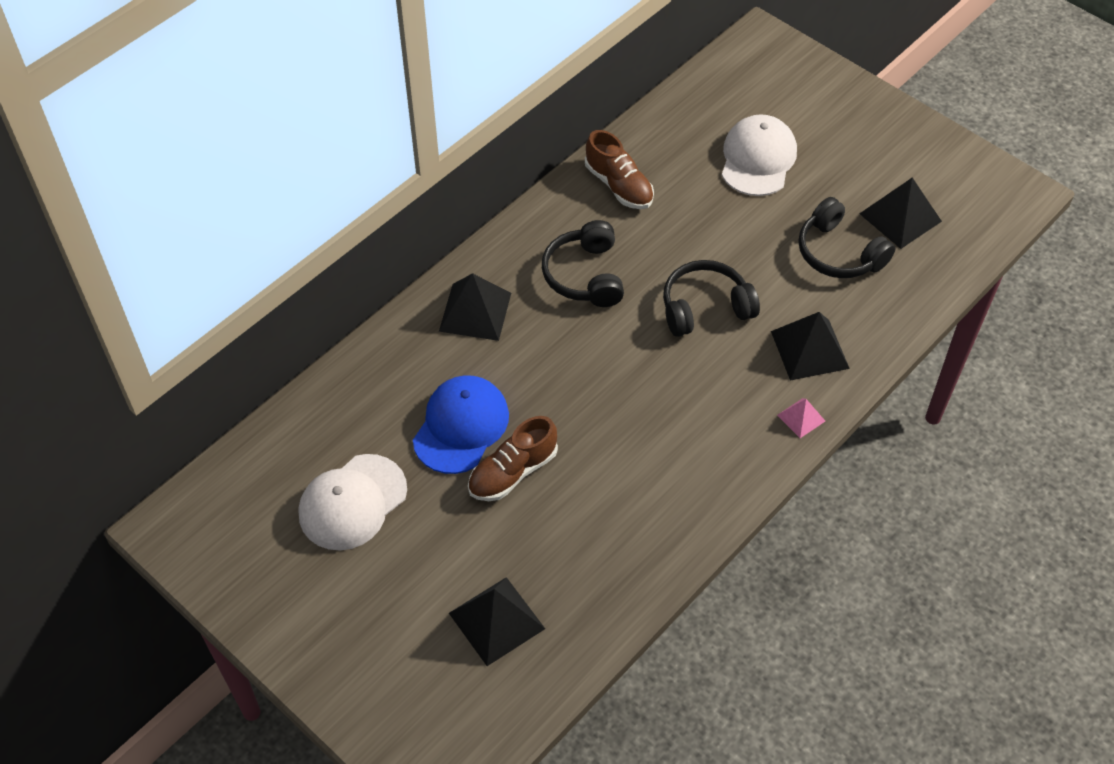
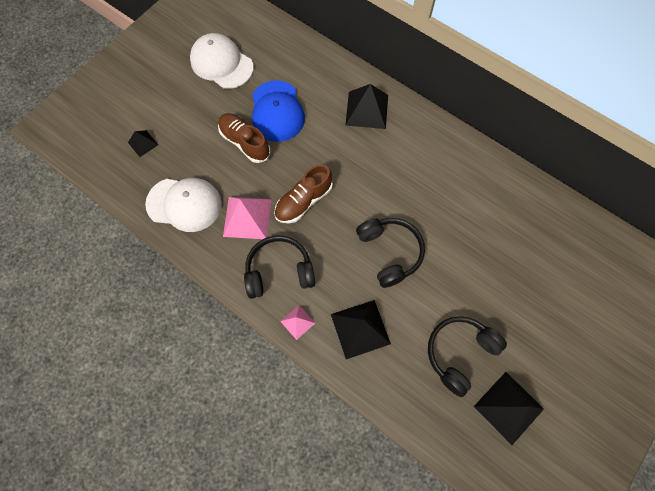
camera: 85 degrees right, 15 degrees up
blue cap [413,375,509,474] -> blue cap turned 60 degrees clockwise [252,80,305,142]
black pyramid [449,577,545,666] -> black pyramid [128,130,158,157], size x0.54
black headphones [542,220,624,307] -> black headphones moved to [244,235,315,299]
brown shoe [585,130,654,209] -> brown shoe moved to [274,164,333,223]
white cap [722,114,797,196] -> white cap moved to [145,178,222,232]
none -> pink pyramid [223,197,271,239]

